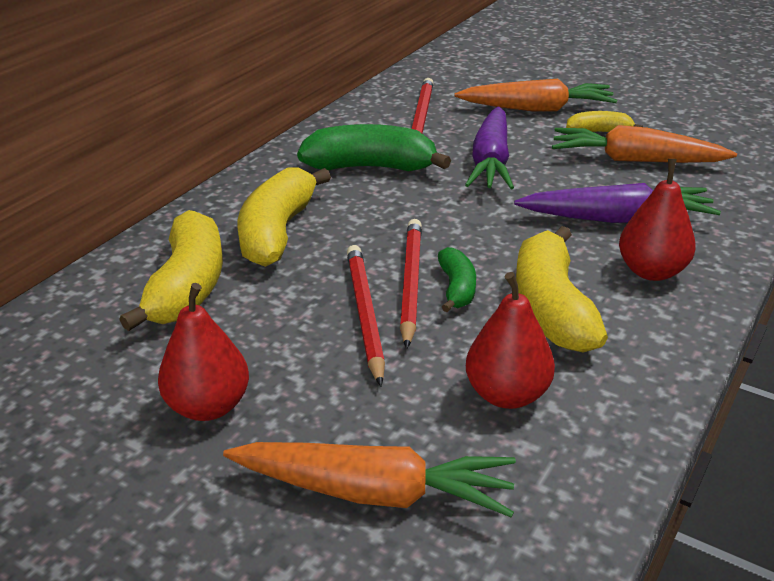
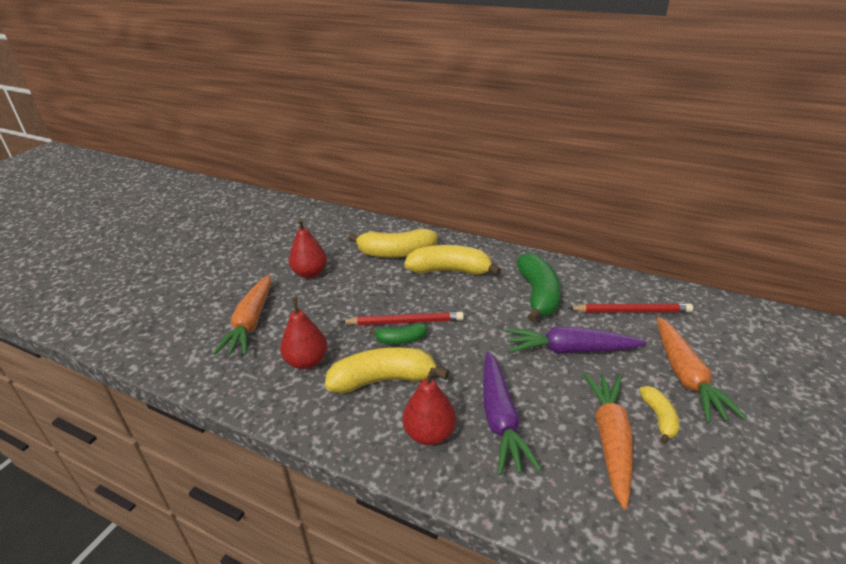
camera: 85 degrees right, 0 degrees up
red pencil [347,245,385,386] -> none

